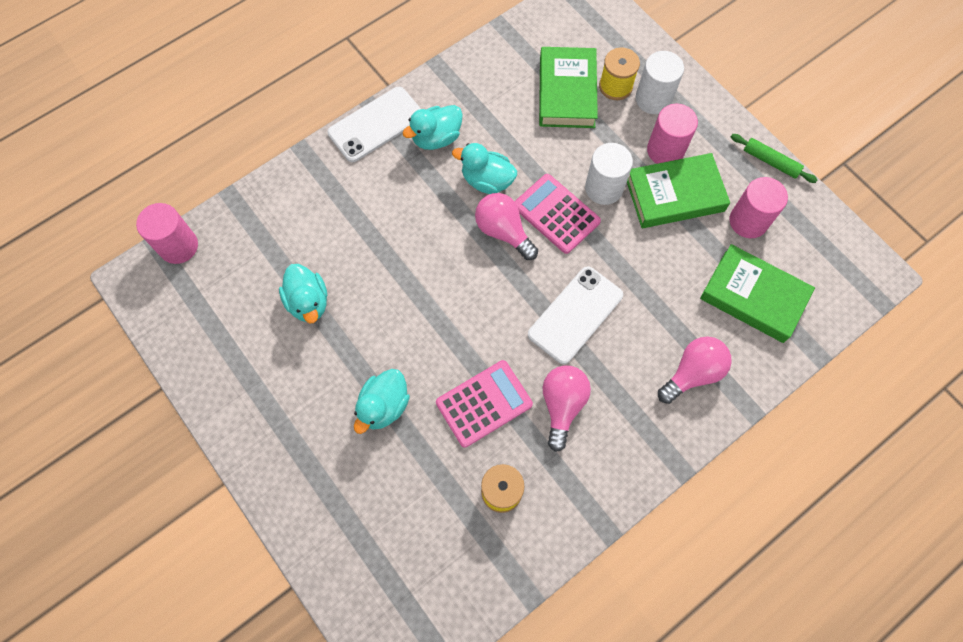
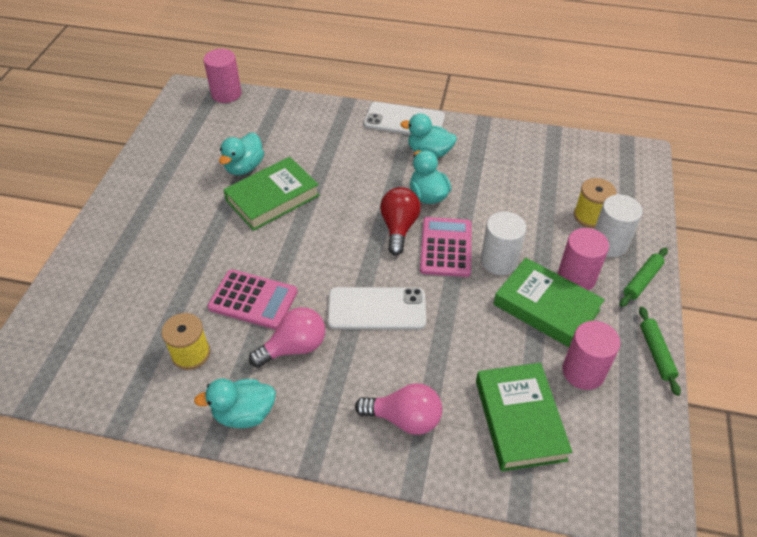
camera: 50 degrees right, 20 degrees down
turquoise duck [354,369,410,434] -> turquoise duck moved to [194,379,276,428]
pink light bulb [475,193,538,260] -> red light bulb [380,187,421,255]
green book [539,47,598,128] -> green book moved to [223,157,320,231]
none -> green rolling pin [620,247,668,307]

